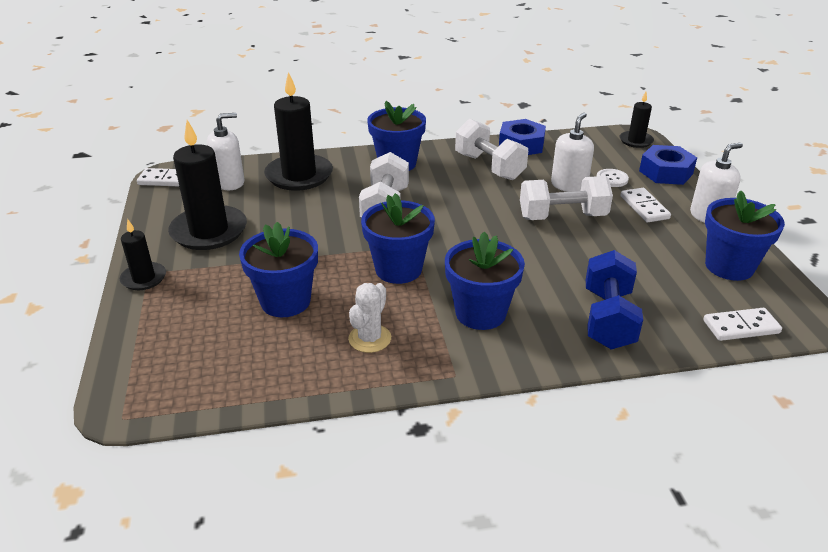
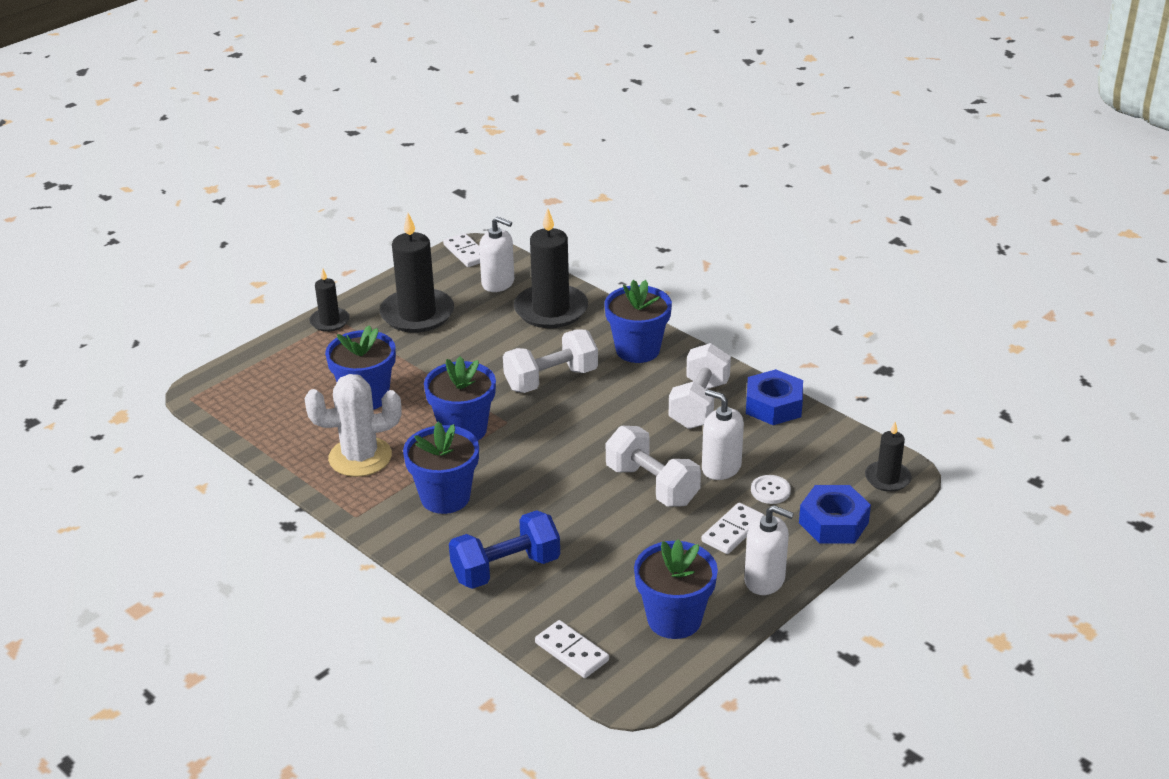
camera: 55 degrees right, 0 degrees up
white cactus [348,283,391,353] -> white cactus [304,374,402,477], size x1.62
white soap dispenser [551,112,594,192] -> white soap dispenser turned 135 degrees counterclockwise [702,389,744,480]

